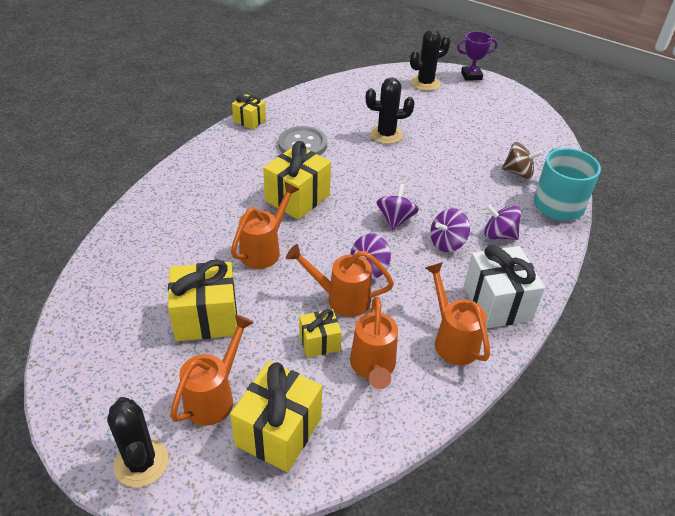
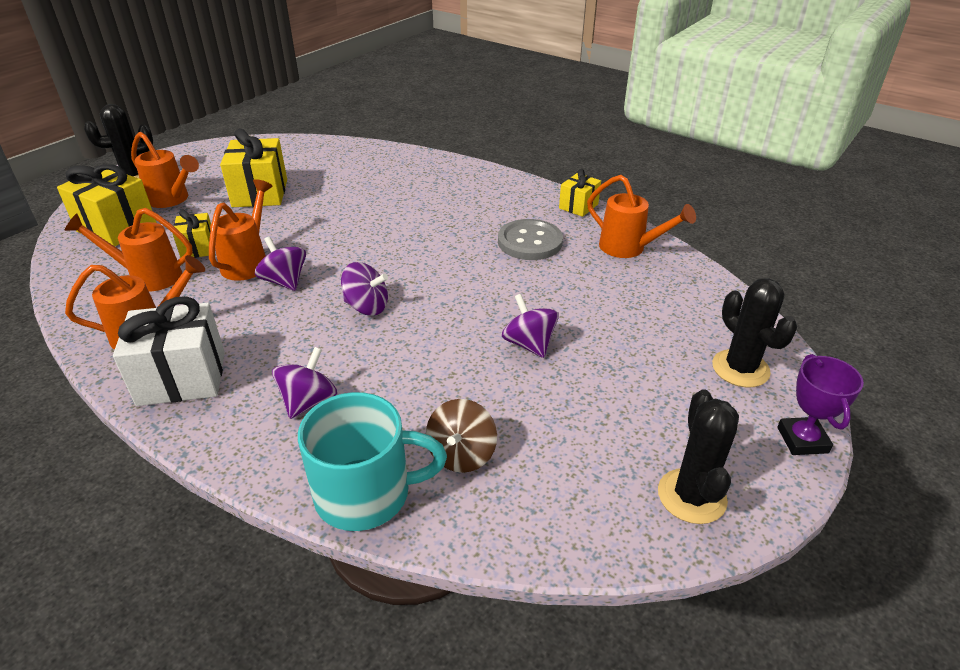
camera: 95 degrees right, 5 degrees down
orange watering can [231,182,300,269] -> orange watering can moved to [587,175,696,258]
yellow gift [263,141,331,220] -> none
black cactus [366,77,415,144] -> black cactus moved to [658,390,739,524]
purple spinning top [430,208,470,252] -> purple spinning top moved to [502,294,559,358]

